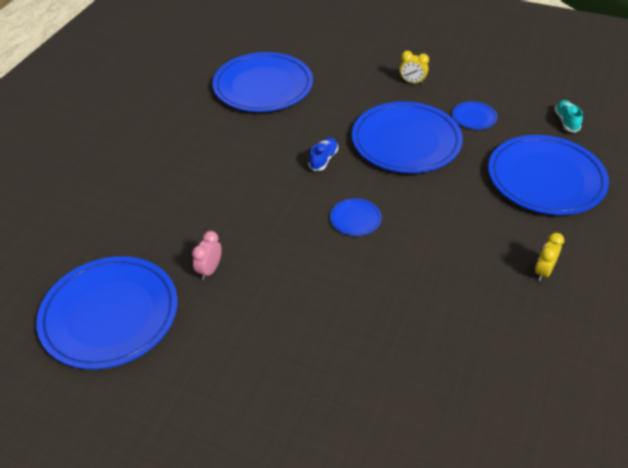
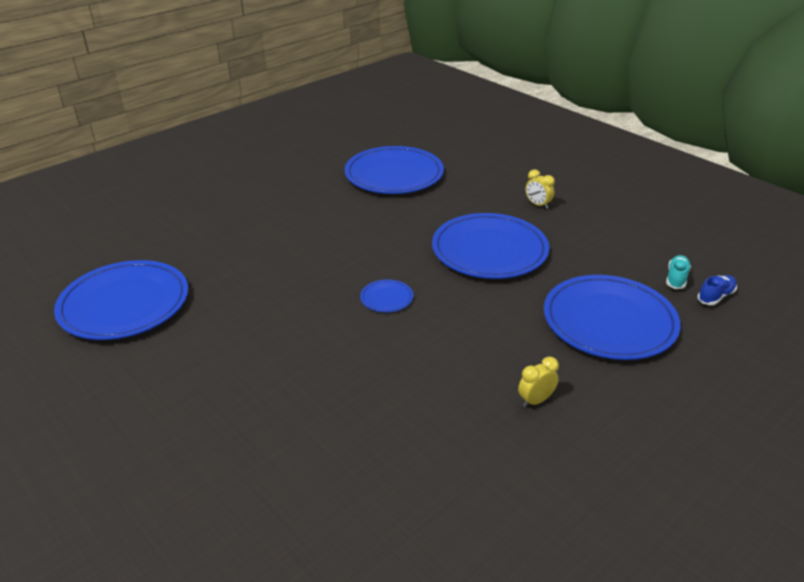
camera: 25 degrees right, 10 degrees down
pink clock [192,231,222,280] -> none
blue shoe [308,137,338,171] -> blue shoe moved to [697,275,737,305]
blue plate [452,102,497,129] -> none

